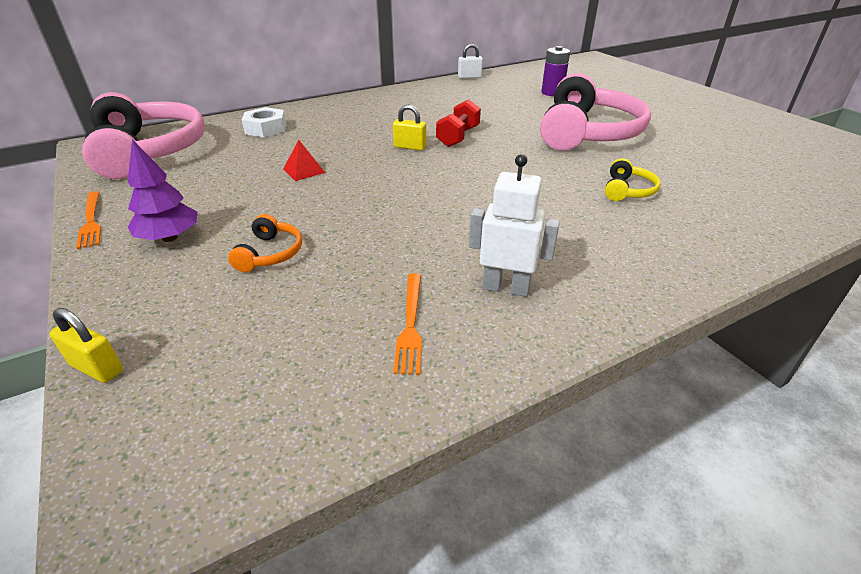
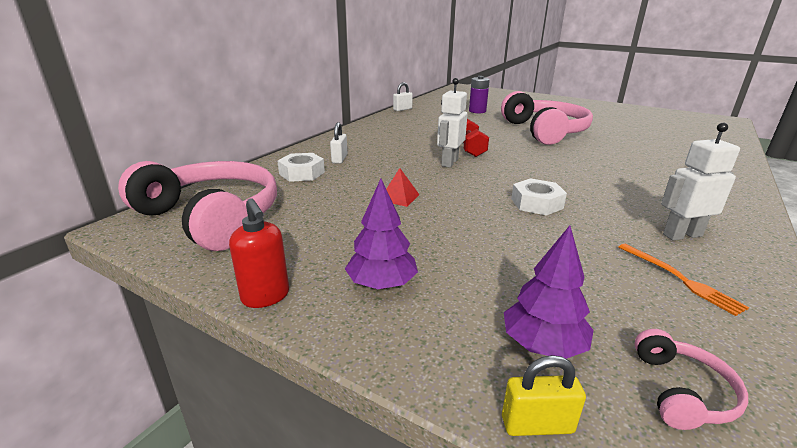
camera: 30 degrees left, 10 degrees down
orange fork [76,191,101,249] -> red soap dispenser [229,198,289,308]
orange headphones [228,214,302,272] -> none
yellow padlock [393,105,426,151] -> white robot [437,78,468,168]
yellow headphones [605,158,661,201] -> none
none -> white padlock [330,122,347,164]
none -> purple tree [504,225,594,359]
none -> white nut [511,178,567,216]
none -> pink headphones [635,329,748,430]

